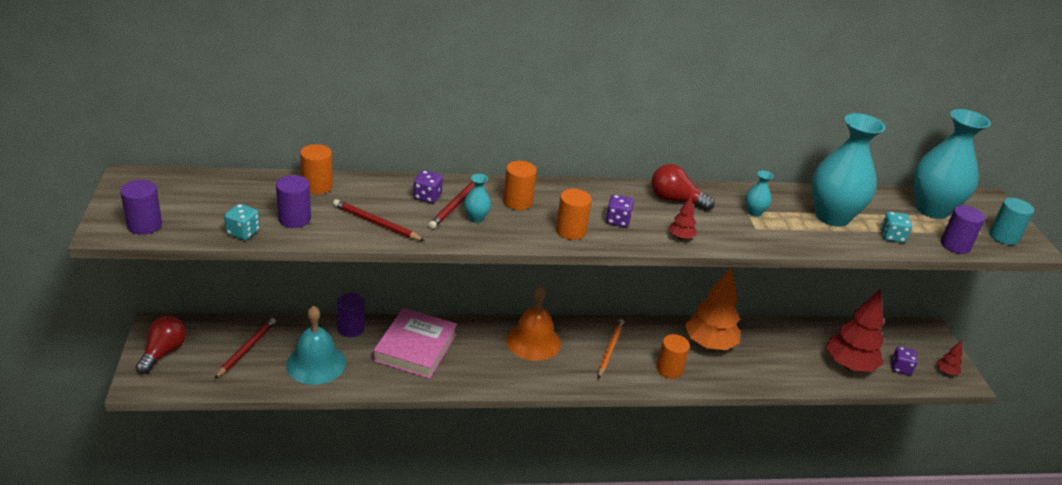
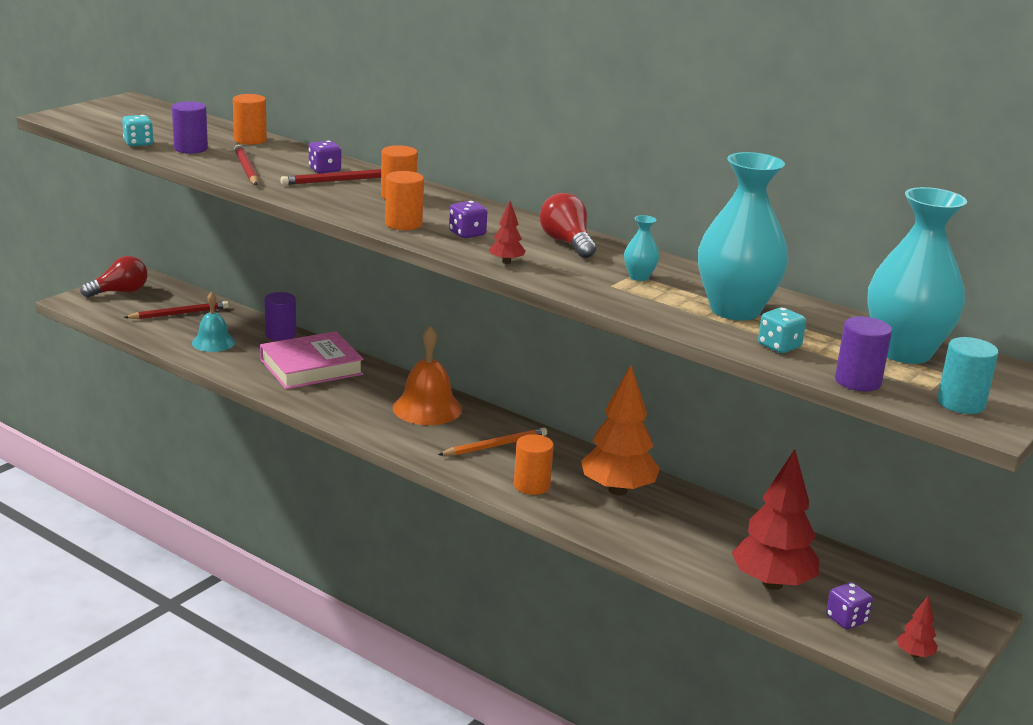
camera: 45 degrees right, 10 degrees down
purple cylinder [120,180,162,235] -> none
turquoise bell [286,305,346,385] -> turquoise bell [192,292,235,352], size x0.66
turquoise vase [464,174,491,223] -> none

